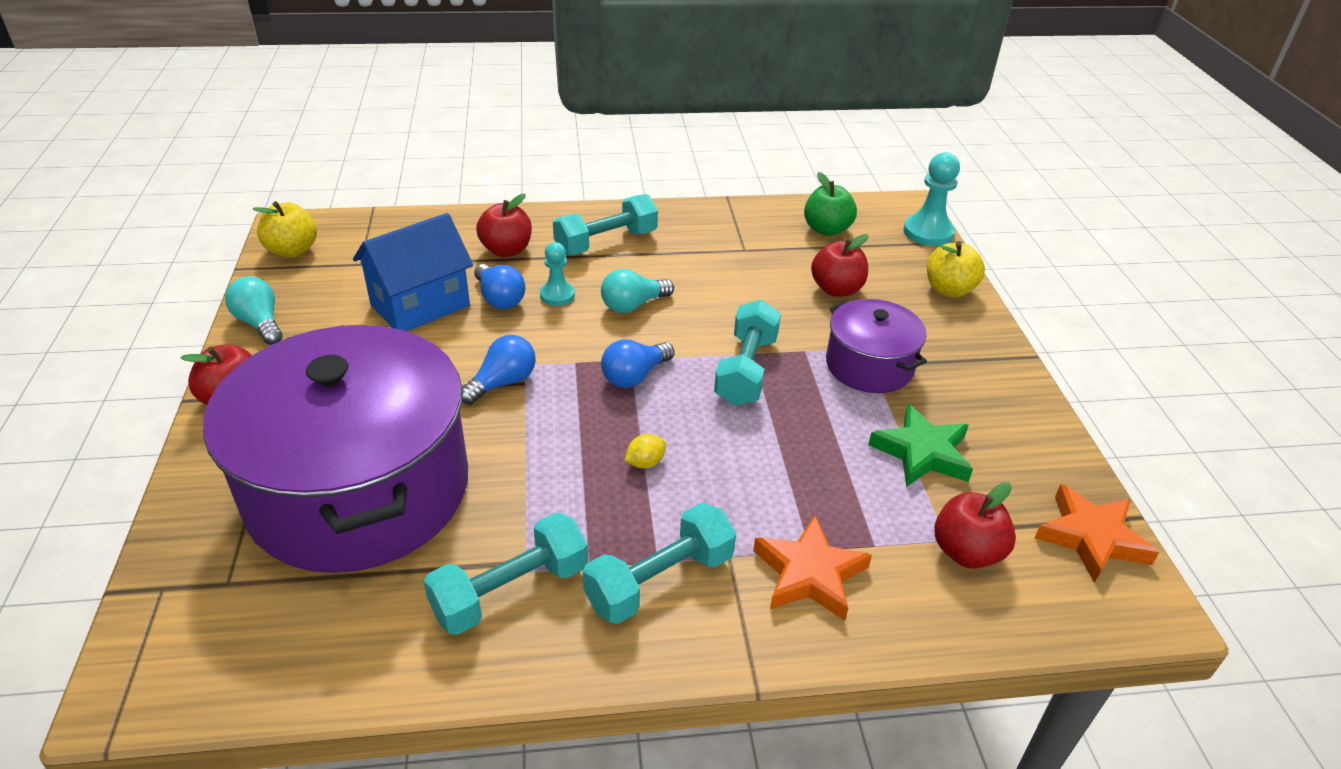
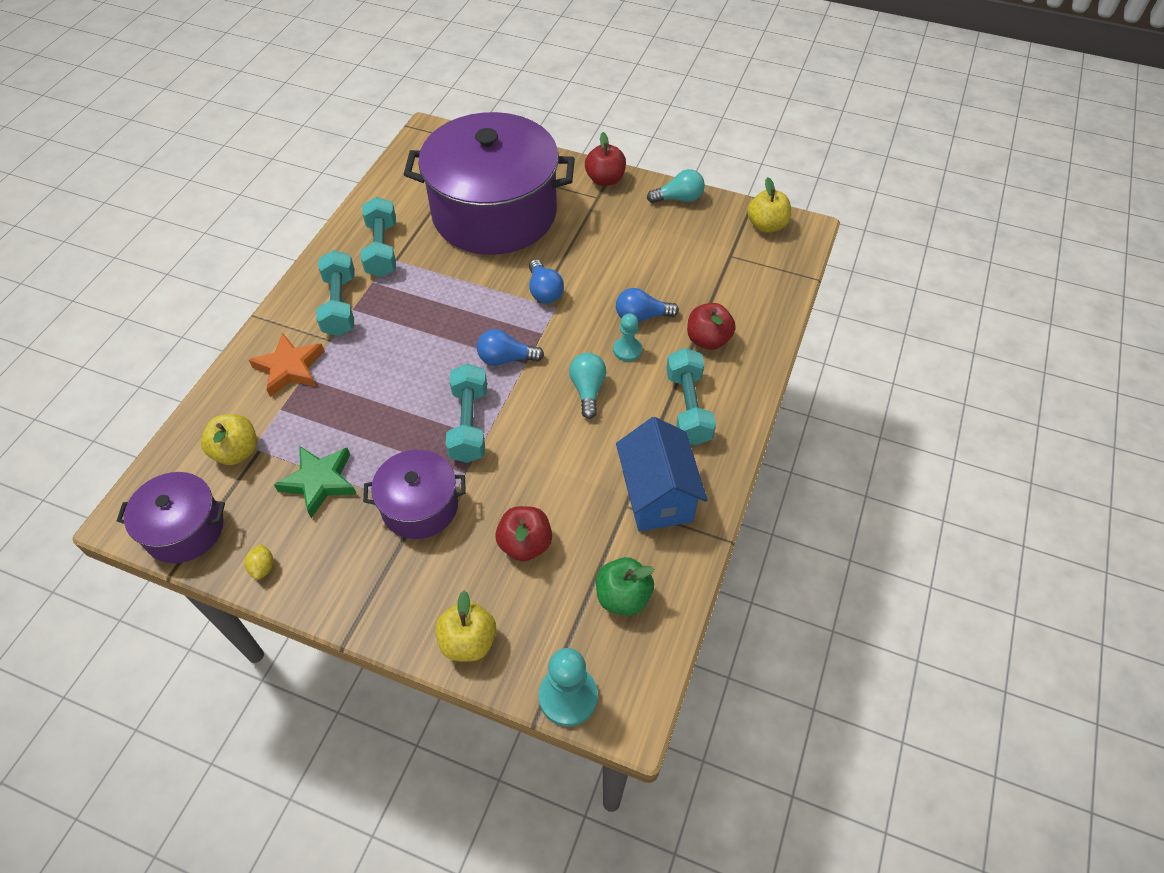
camera: 120 degrees right, 15 degrees up
blue house [353,213,473,331] -> blue house moved to [616,417,708,531]
blue light bulb [601,339,675,388] -> blue light bulb turned 75 degrees counterclockwise [477,329,544,366]
yellow lemon [624,434,666,468] -> yellow lemon moved to [245,544,273,580]
turquoise dumbbell [714,300,781,406] -> turquoise dumbbell turned 45 degrees clockwise [446,364,487,463]
red apple [934,482,1016,569] -> yellow apple [201,414,257,465]
orange star [1035,484,1159,583] -> purple pot [117,472,225,563]

